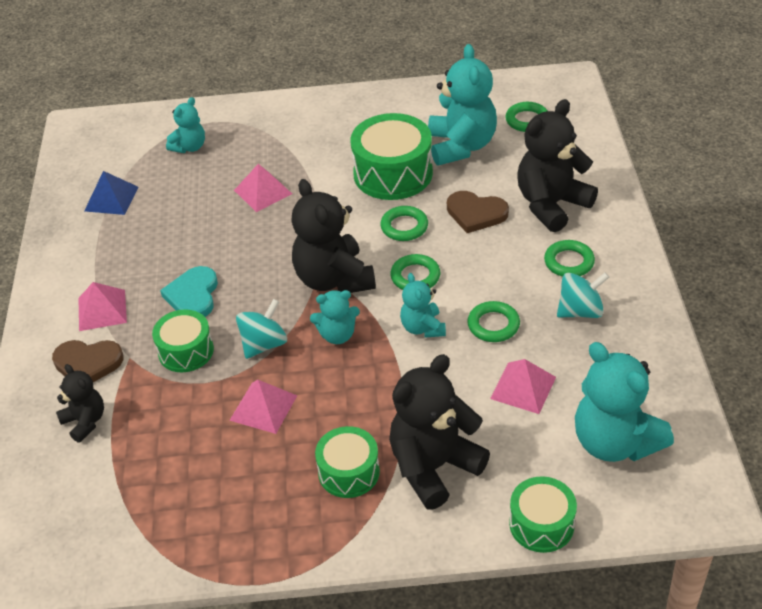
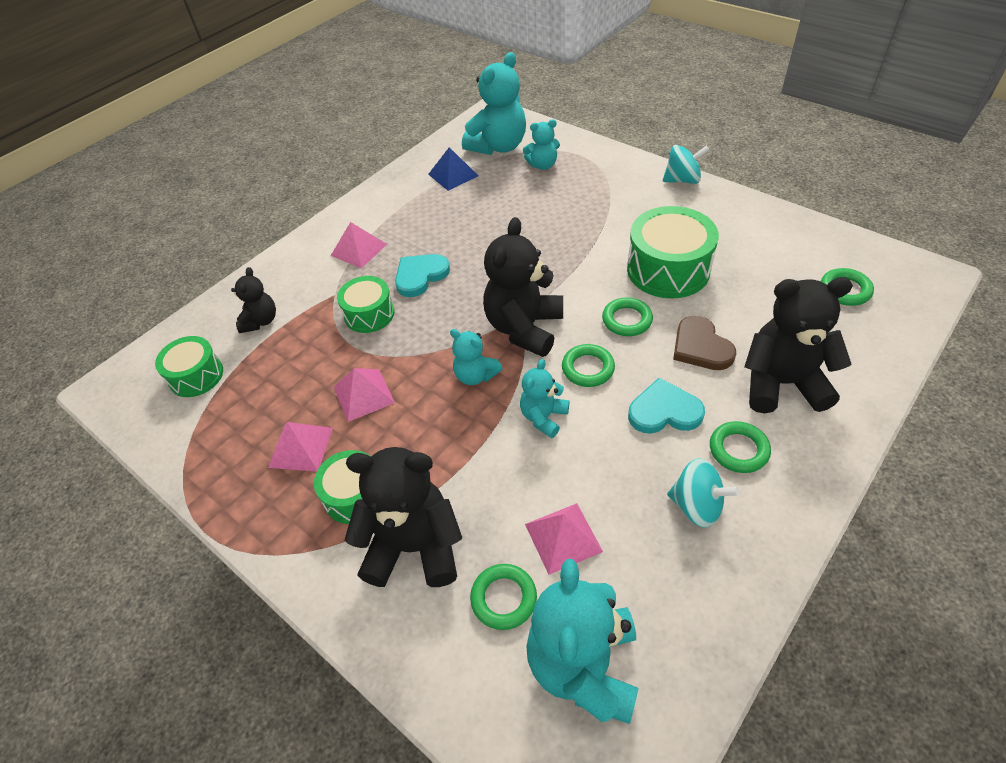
camera: 45 degrees right, 5 degrees up
brown heart [52,340,124,382] -> none
pink pyramid [234,164,292,212] -> pink pyramid moved to [268,422,333,471]
turquoise spinning top [236,299,287,359] -> turquoise spinning top moved to [663,145,709,184]
turquoise teddy bear [428,44,497,166] -> turquoise teddy bear moved to [462,52,526,155]
green ring [467,301,520,342] -> green ring moved to [470,564,537,630]
green drum [509,476,577,553] -> green drum moved to [155,336,223,397]
none -> turquoise heart [628,378,705,434]

